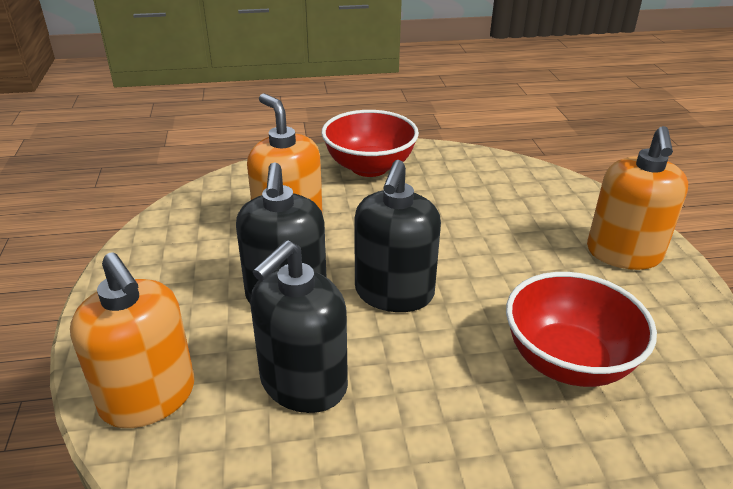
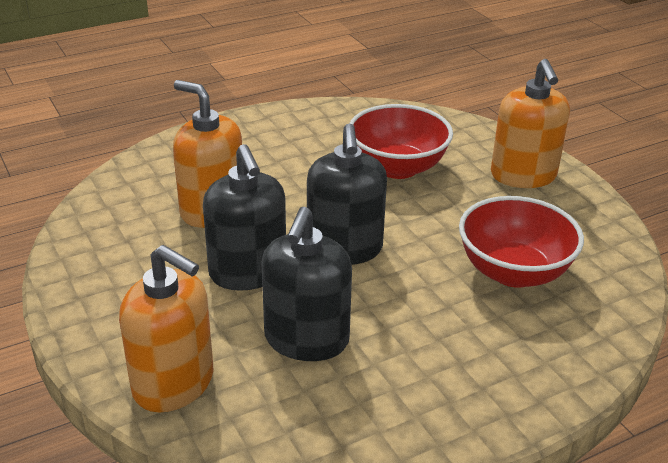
camera: 20 degrees left, 0 degrees up
red bowl [321,110,419,177] -> red bowl moved to [349,104,453,179]

